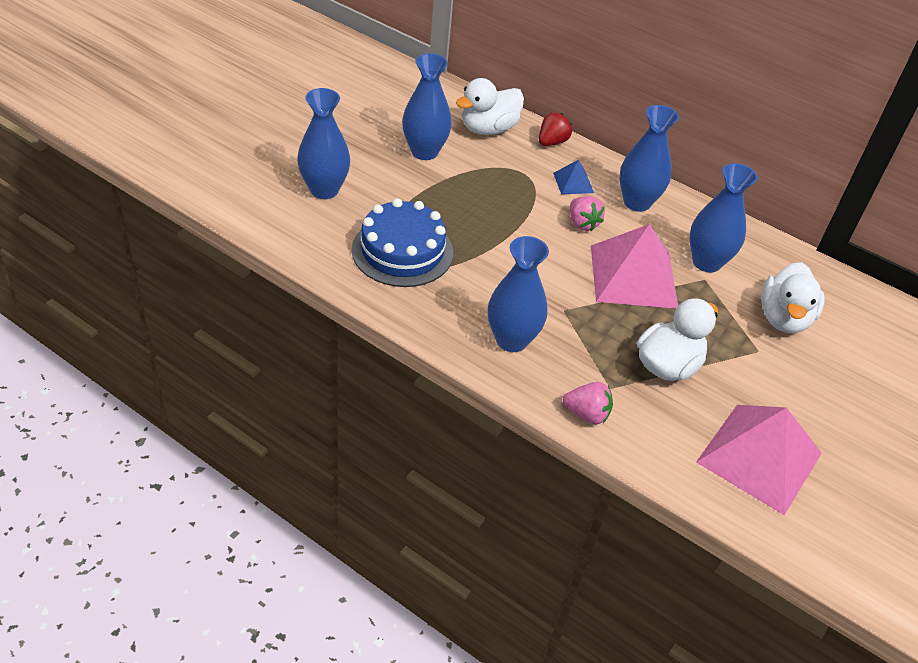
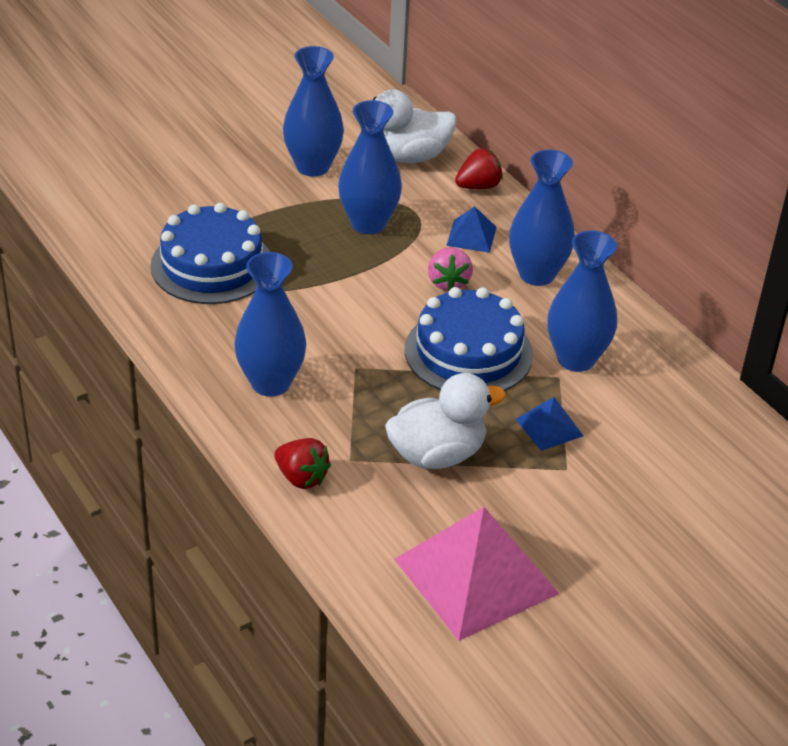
camera: 25 degrees right, 5 degrees down
blue vase [297,88,350,199] -> blue vase moved to [338,100,402,234]
pink strawberry [563,382,613,425] -> red strawberry [274,438,331,489]
pink pyramid [591,224,678,309] -> blue cake [405,287,533,391]
white duck [761,262,824,333] -> none
none -> blue pyramid [516,397,584,451]

